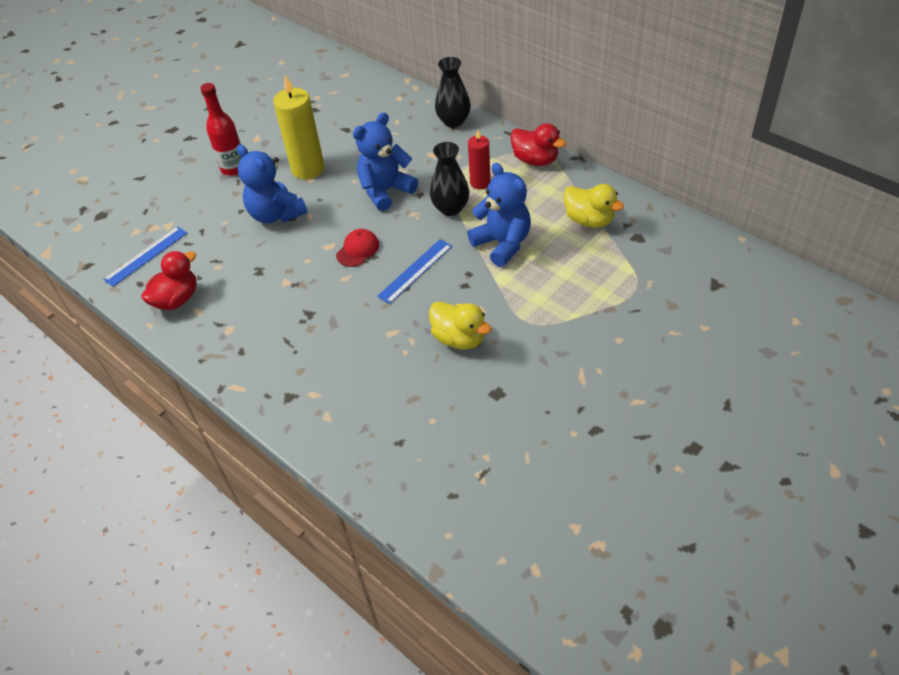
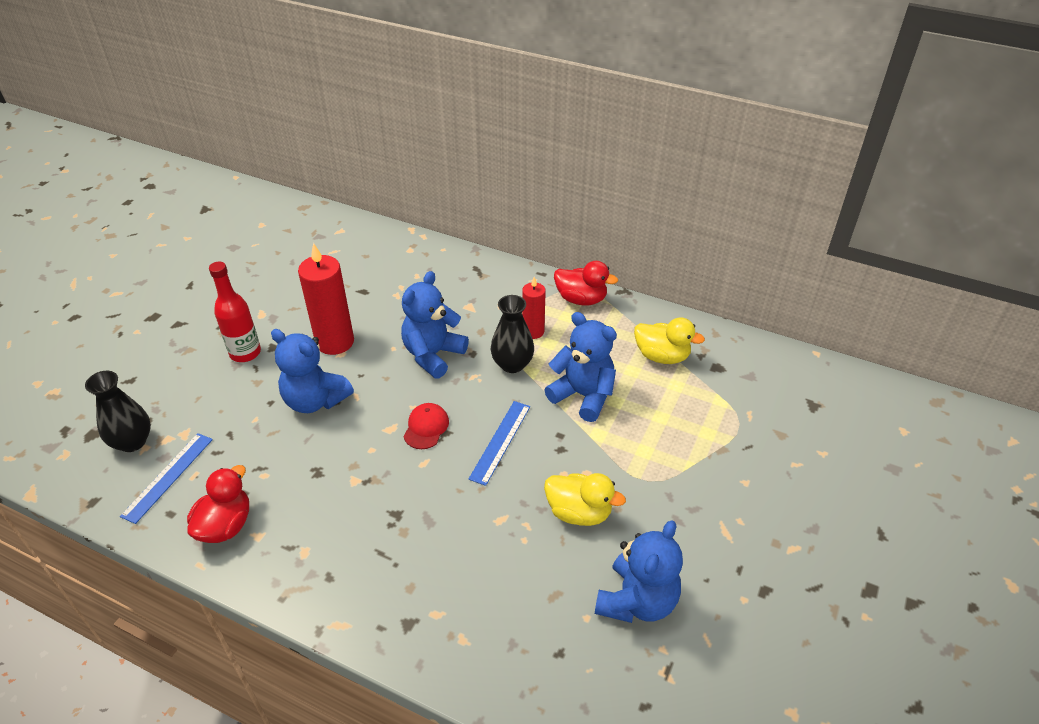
camera: 20 degrees left, 5 degrees down
yellow candle [273,75,325,180] -> red candle [298,243,354,355]
black vase [435,57,471,128] -> black vase moved to [85,371,151,452]
none -> blue teddy bear [595,520,683,623]

